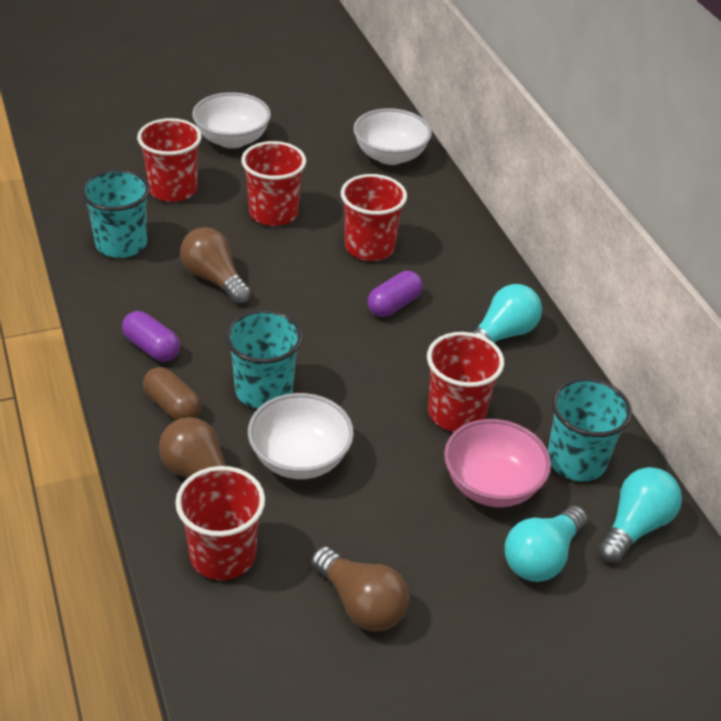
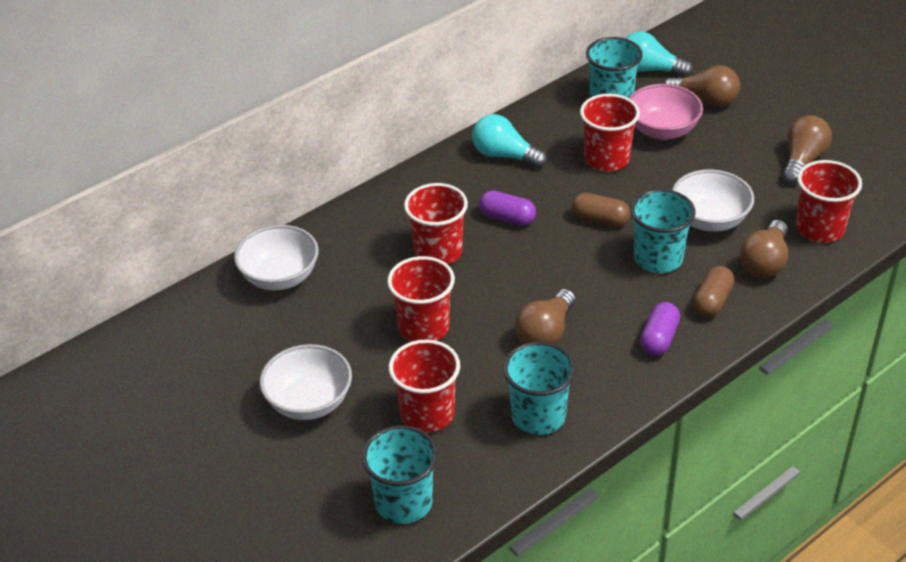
camera: 105 degrees left, 0 degrees up
turquoise light bulb [505,506,588,582] -> brown light bulb [663,65,740,107]
none -> turquoise cup [362,425,438,524]
none -> brown capsule [572,193,630,227]

